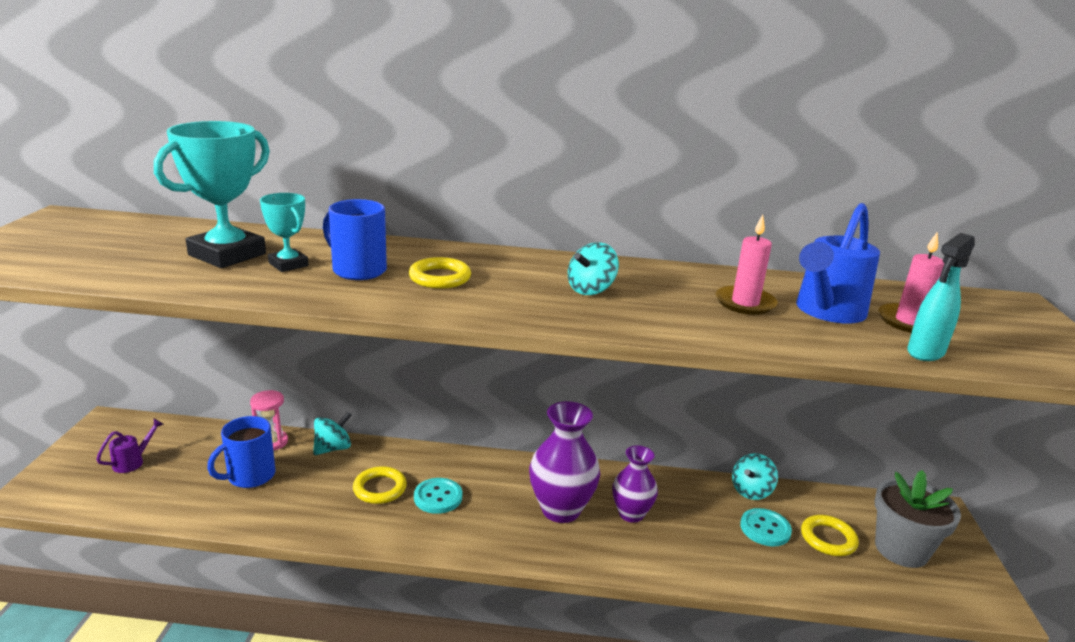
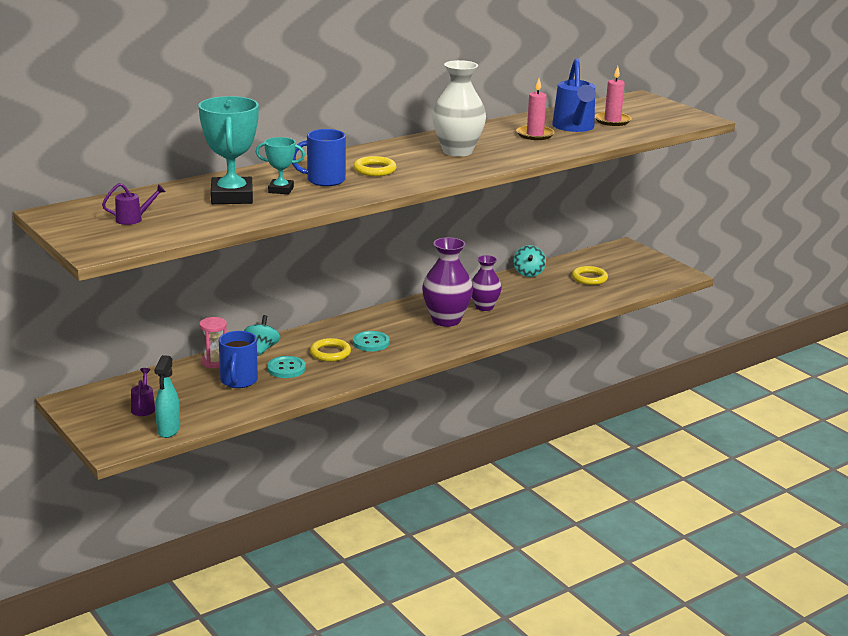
camera: 40 degrees left, 0 degrees up
turquoise spinning top [568,242,619,295] -> white vase [432,60,486,157]
turquoise button [740,508,792,546] -> turquoise button moved to [267,356,306,378]
grey flower pot [875,470,961,568] -> none
turquoise spray bottle [907,233,975,361] -> turquoise spray bottle moved to [154,355,180,438]
none -> purple watering can [102,183,166,225]

